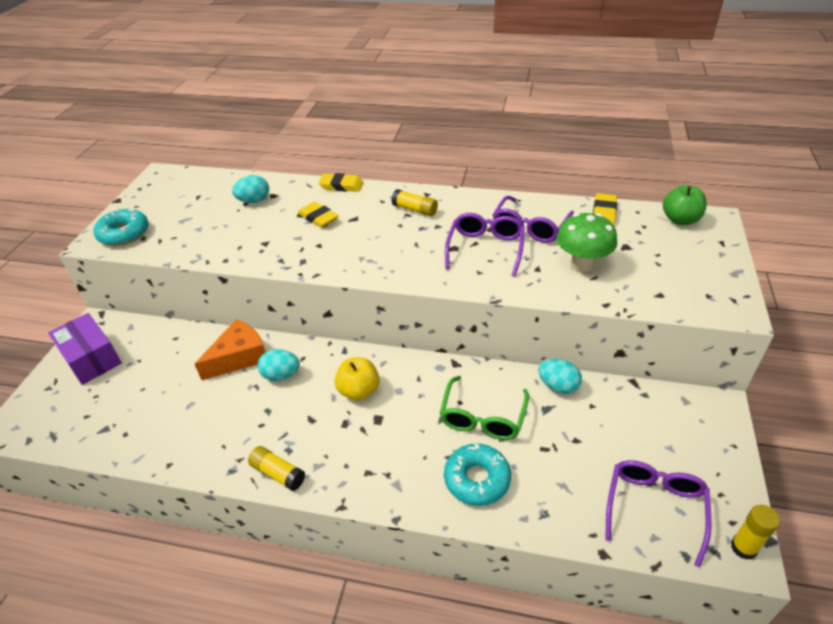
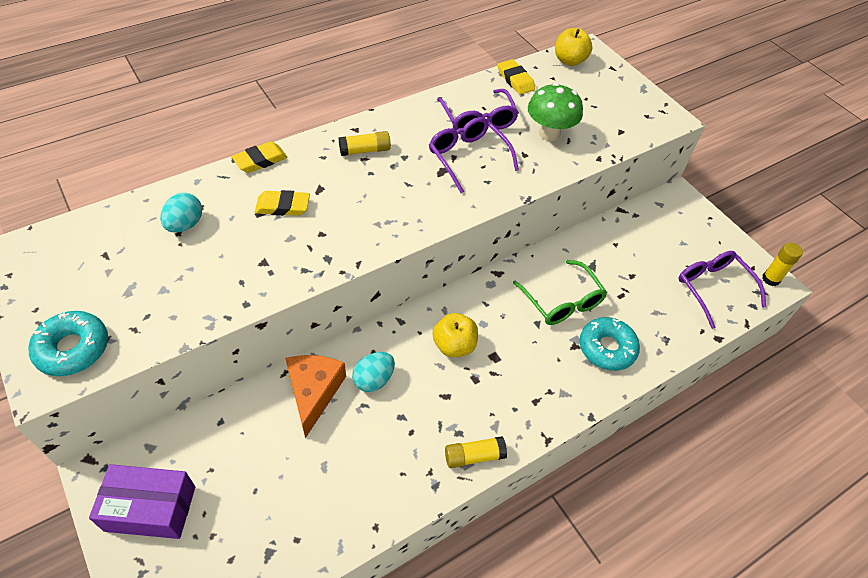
camera: 50 degrees left, 10 degrees up
turquoise egg [538,359,582,394] -> none
green apple [663,185,707,225] -> yellow apple [555,28,592,66]

